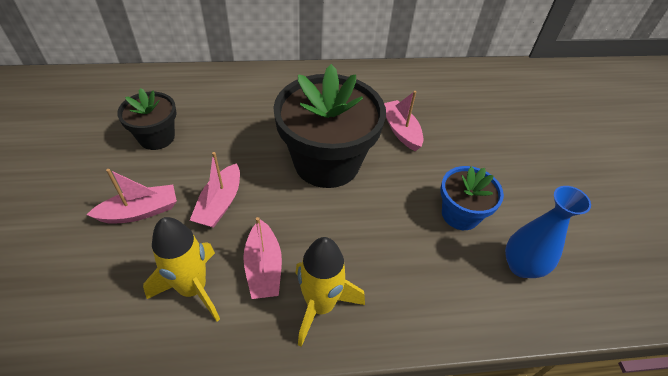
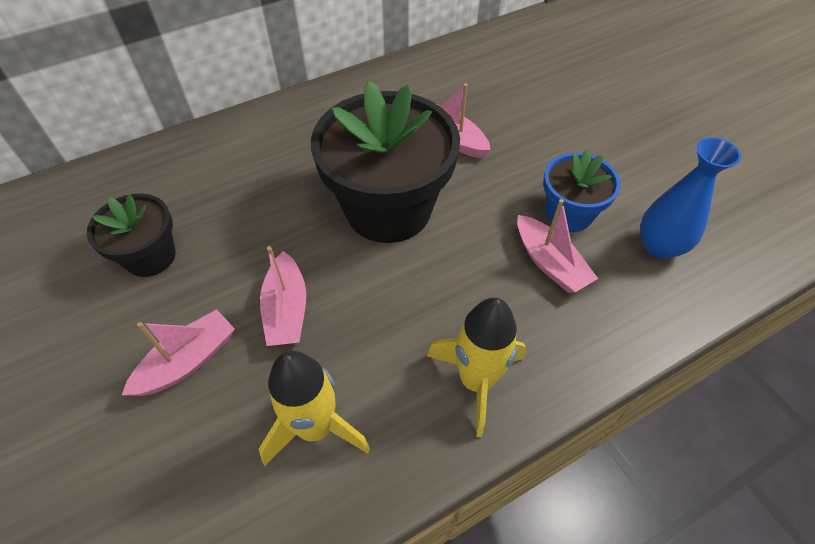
camera: 20 degrees left, 5 degrees up
pink boat [243,217,282,299] -> pink boat moved to [517,199,598,293]

